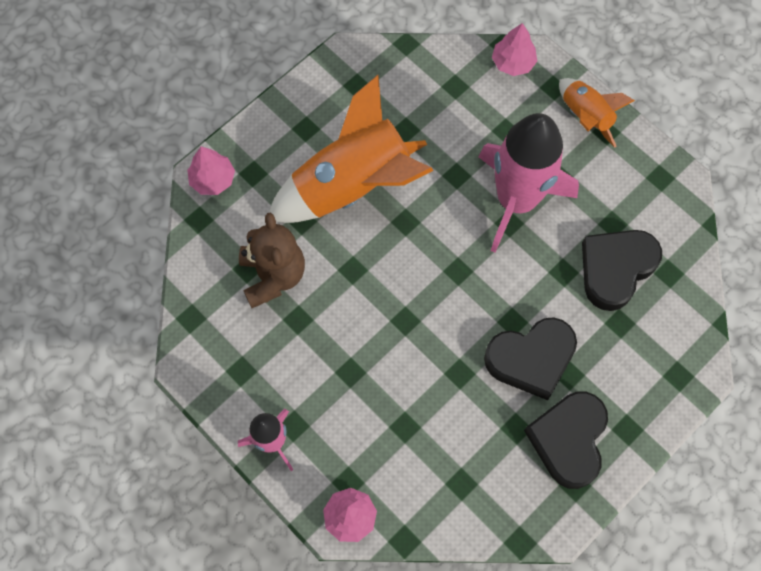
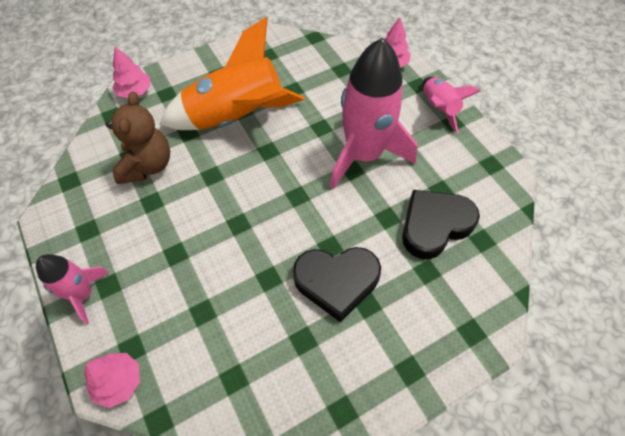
camera: 15 degrees right, 10 degrees down
black heart [524,391,608,489] -> none
orange rocket [559,78,635,148] -> pink rocket [422,77,481,134]

